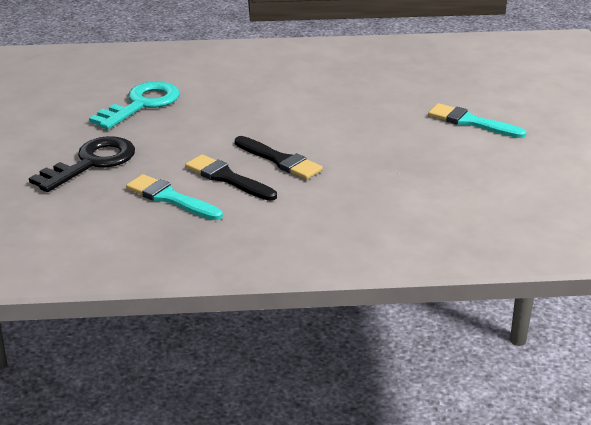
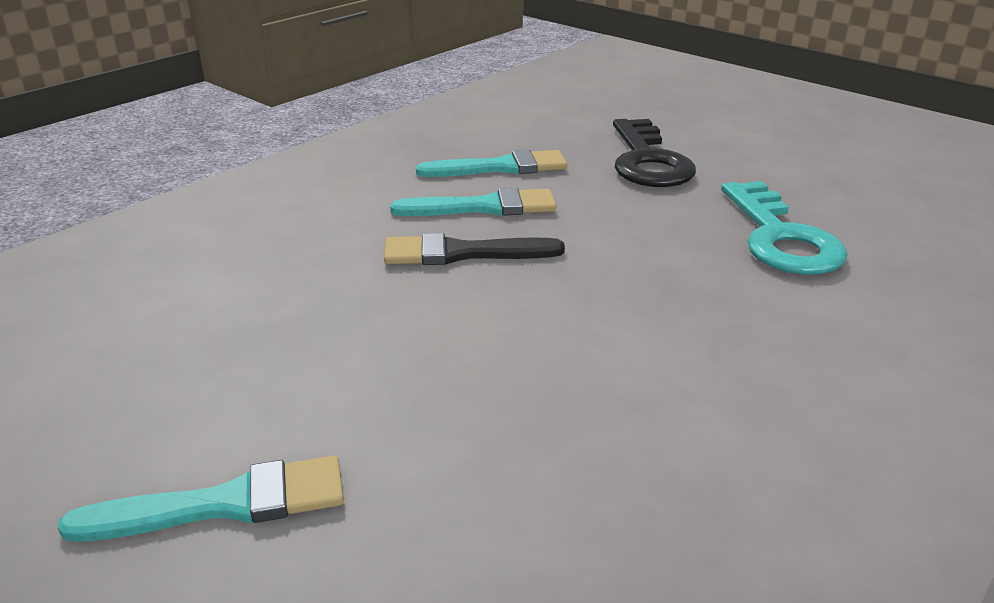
camera: 135 degrees right, 0 degrees up
black brush [185,154,277,201] -> turquoise brush [390,188,556,216]

